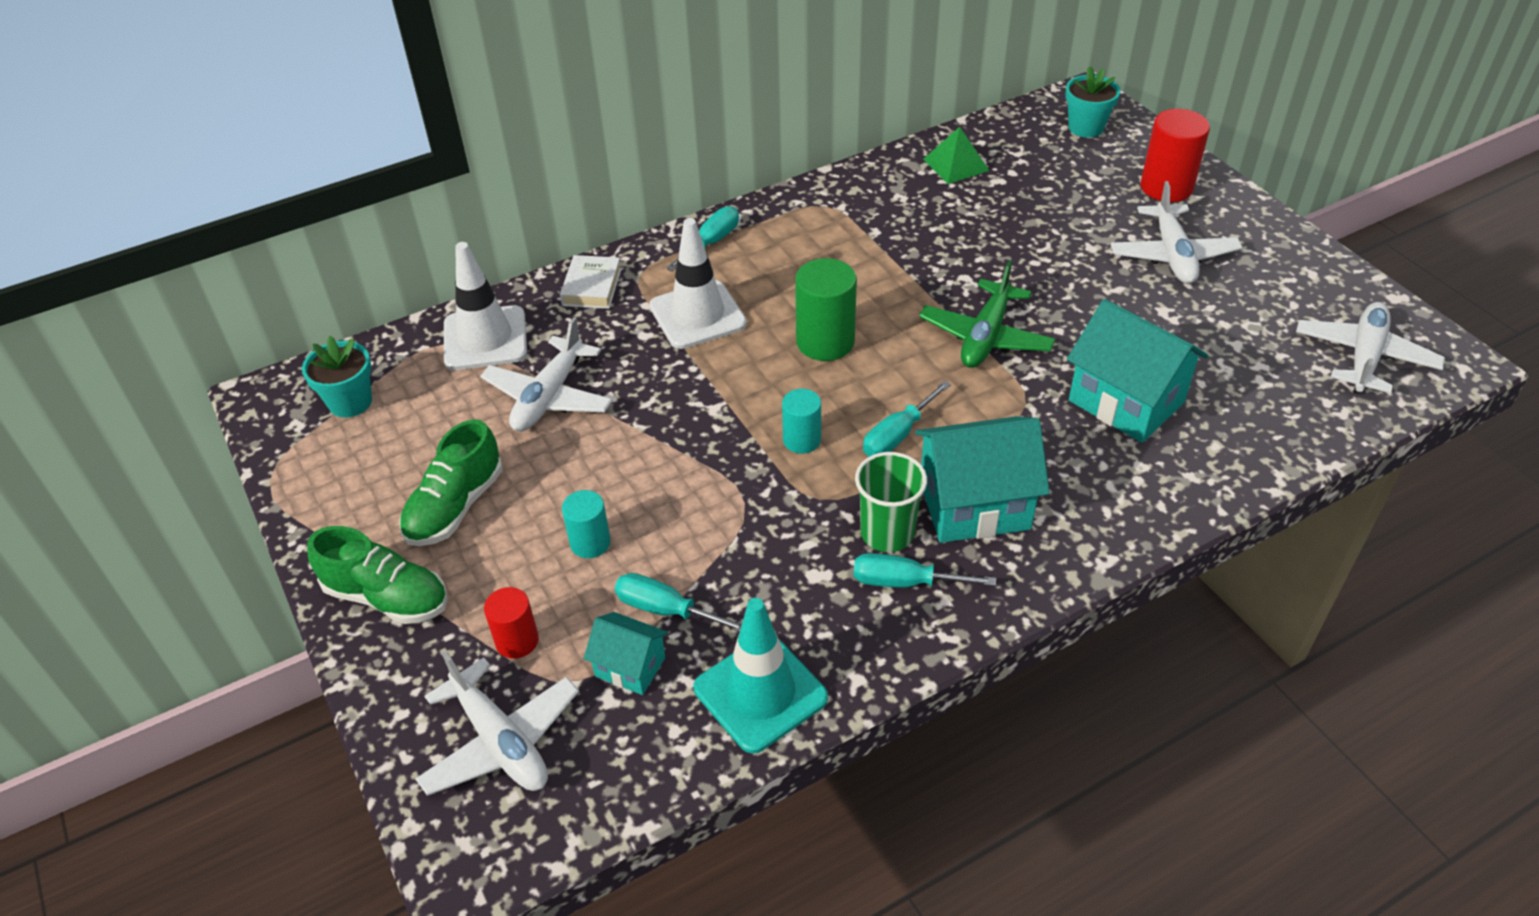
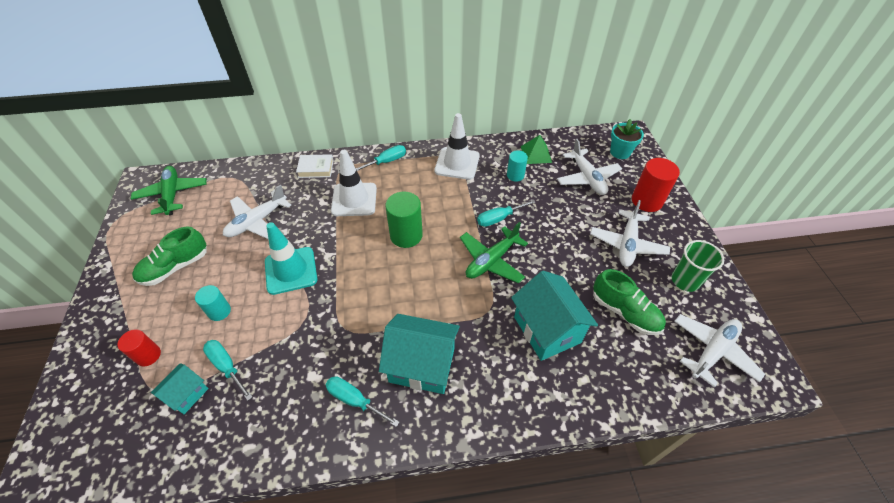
camera: 20 degrees right, 5 degrees up
turquoise flower pot [302,336,372,418] -> green plane [131,166,206,215]
green shoe [307,526,448,624] -> green shoe moved to [593,269,666,335]
white plane [415,651,579,796] -> white plane moved to [557,139,622,195]
white traffic cone [444,242,527,370] -> white traffic cone moved to [434,113,480,180]
white book [560,255,621,309] -> white book turned 60 degrees clockwise [296,154,334,178]
turquoise house [584,612,668,695] -> turquoise house turned 75 degrees clockwise [151,363,209,414]
turquoise traffic cone [694,598,828,754] -> turquoise traffic cone moved to [265,222,317,295]
turquoise cylinder [782,389,821,454] -> turquoise cylinder moved to [507,150,528,182]
green cup [855,452,927,552] -> green cup moved to [672,240,724,292]
turquoise screwdriver [863,381,951,457] -> turquoise screwdriver moved to [477,200,535,227]

